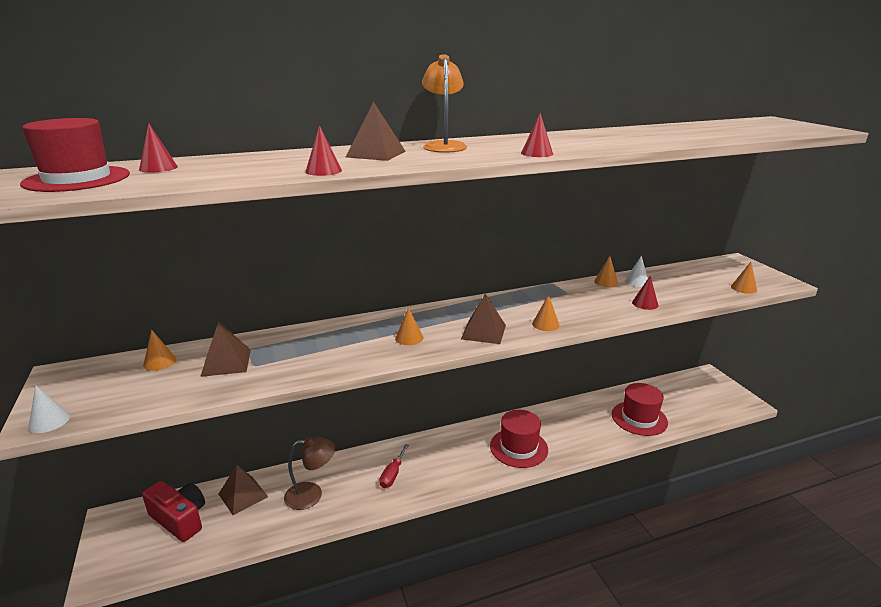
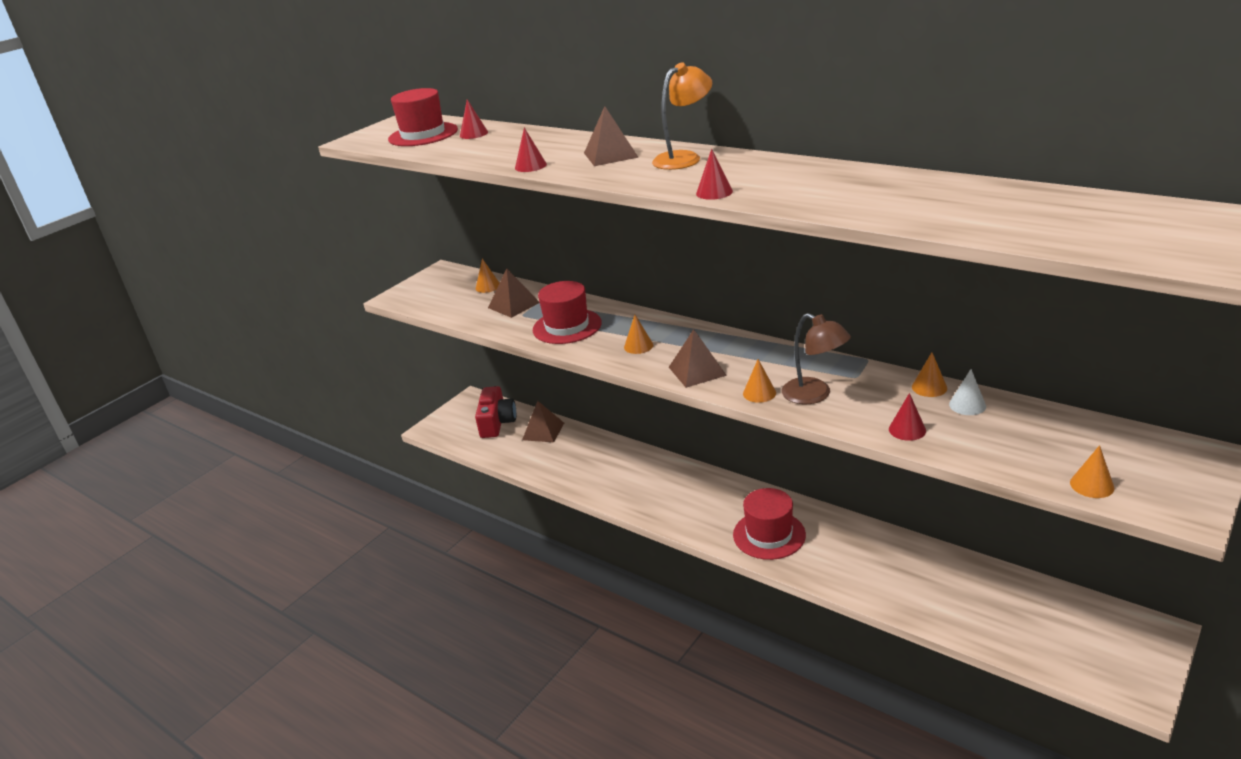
camera: 60 degrees right, 5 degrees up
white cone [28,385,70,433] -> none
brown lamp [284,436,335,510] -> brown lamp moved to [782,313,851,404]
red screwdriver [379,444,409,488] -> none
red hat [612,383,668,436] -> red hat moved to [533,281,602,344]

